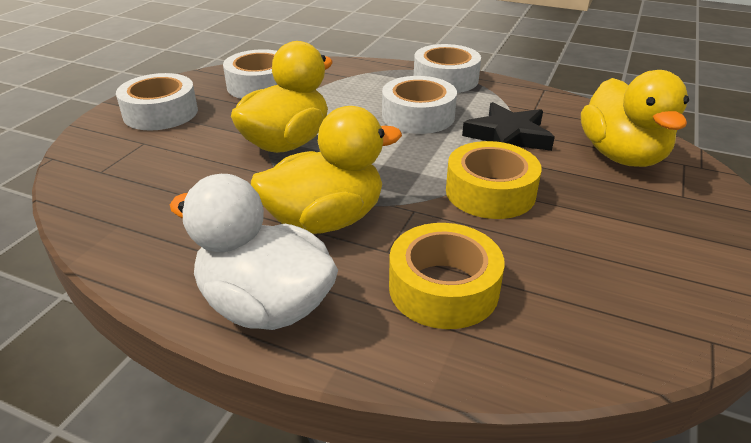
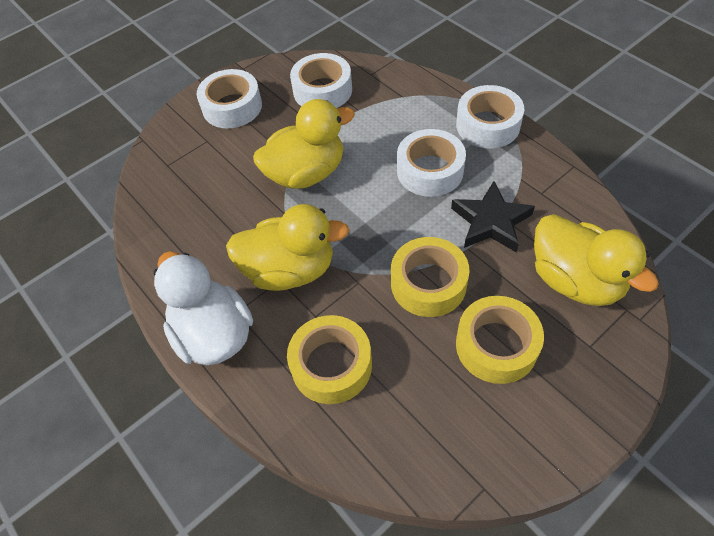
camera: 30 degrees right, 20 degrees up
yellow duck [581,70,689,167] -> yellow duck turned 60 degrees counterclockwise [534,214,659,306]
none -> yellow tape [456,296,544,384]

